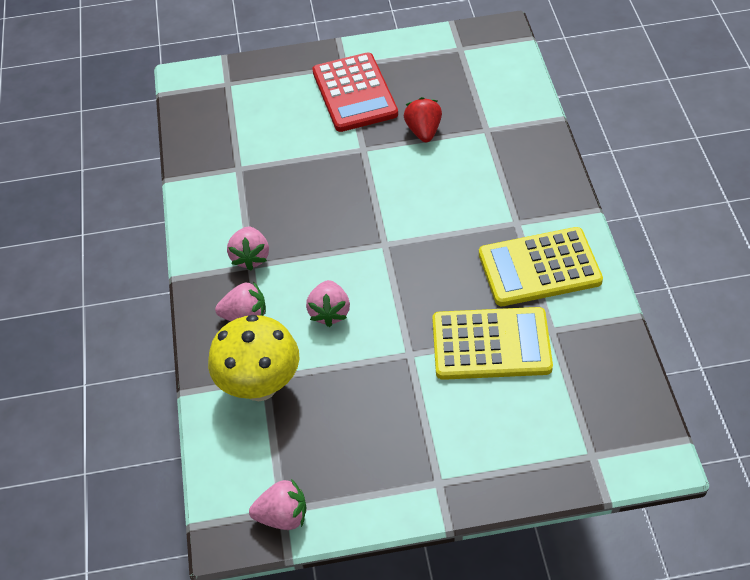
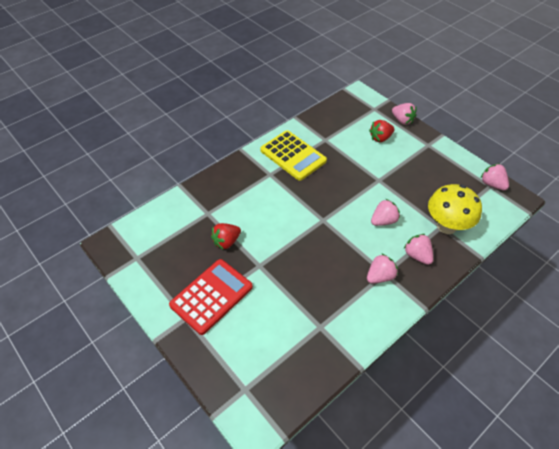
camera: 125 degrees left, 0 degrees up
yellow calculator [432,307,553,380] -> none
none -> red strawberry [369,120,395,142]
none -> pink strawberry [392,103,417,125]

